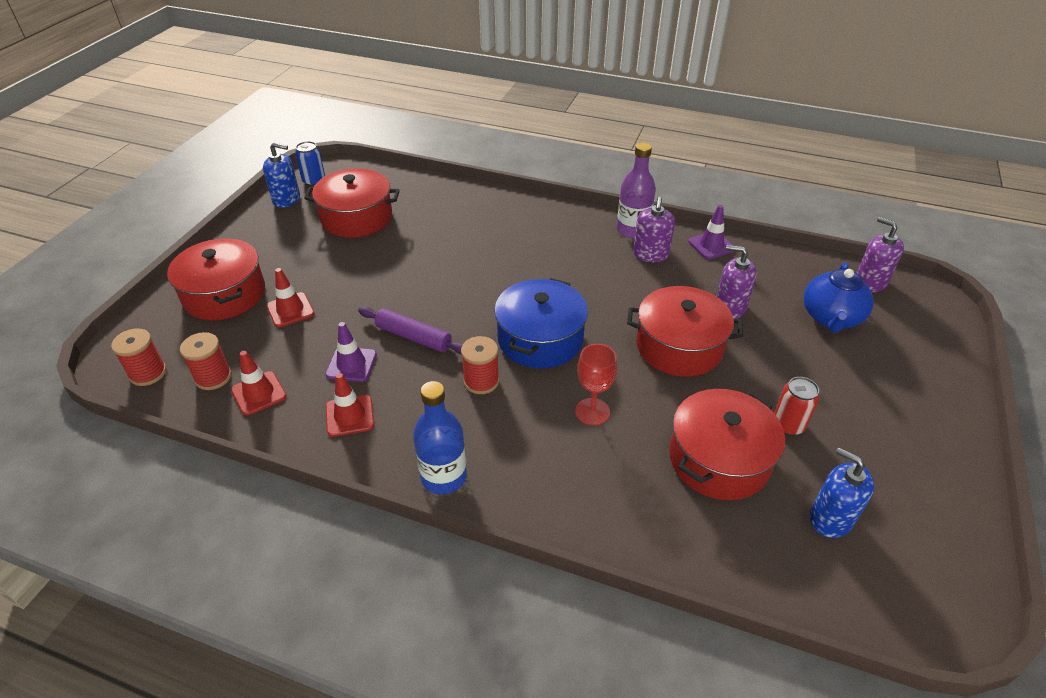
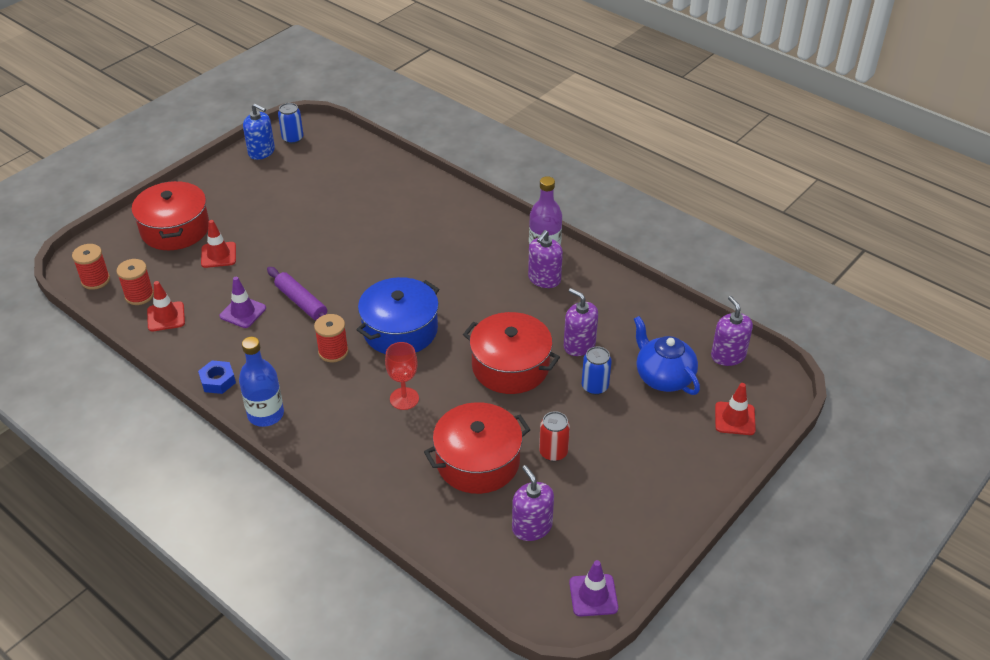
camera: 20 degrees right, 0 degrees up
red pot [304,168,400,238] -> none
red traffic cone [326,373,374,437] -> red traffic cone moved to [715,383,756,435]
purple traffic cone [688,205,735,259] -> purple traffic cone moved to [569,560,618,617]
blue teapot [804,262,874,333] -> blue teapot turned 105 degrees clockwise [634,316,700,395]
blue soap dispenser [810,448,874,538] -> purple soap dispenser [512,465,554,541]
none -> blue nut [198,360,236,394]
none -> blue can [582,346,612,395]

